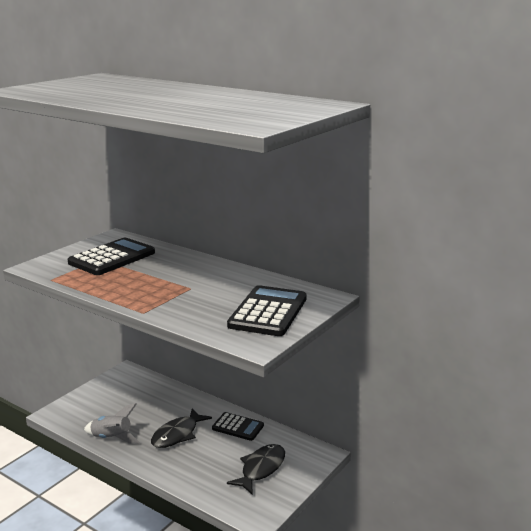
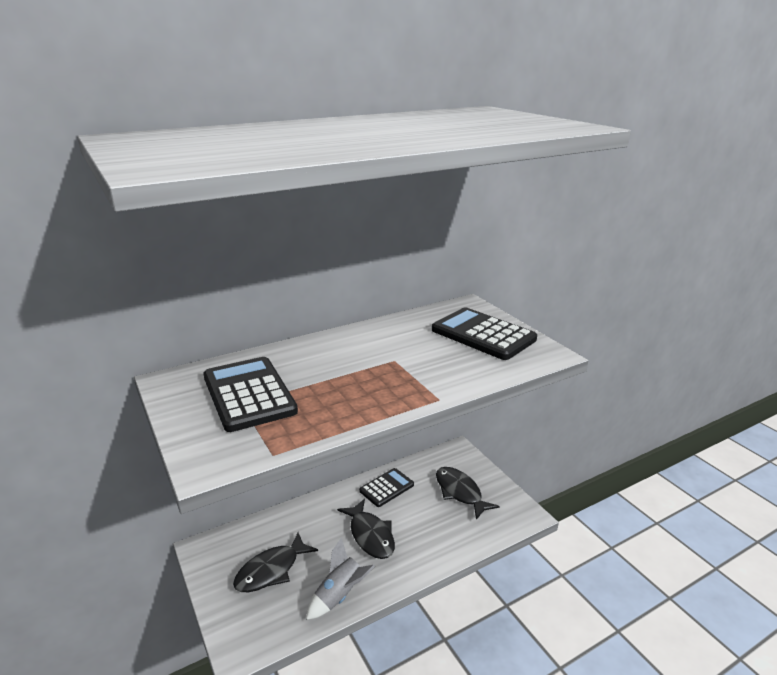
camera: 65 degrees left, 5 degrees up
none -> black fish [233,532,318,592]

